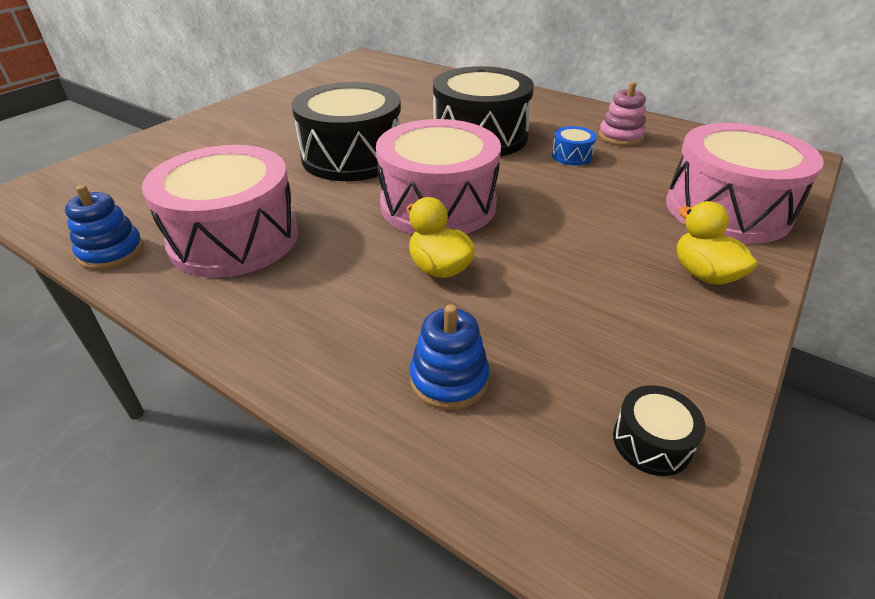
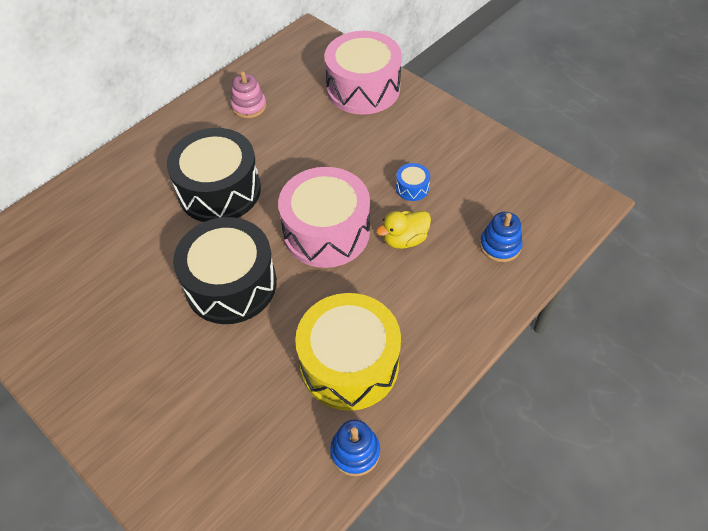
camera: 80 degrees left, 15 degrees up
pink drum [142,145,298,278] -> yellow drum [295,293,401,411]
blue drum [552,126,597,166] -> blue drum moved to [396,163,430,201]
black drum [613,385,706,476] -> none
yellow duck [677,201,758,285] -> none

